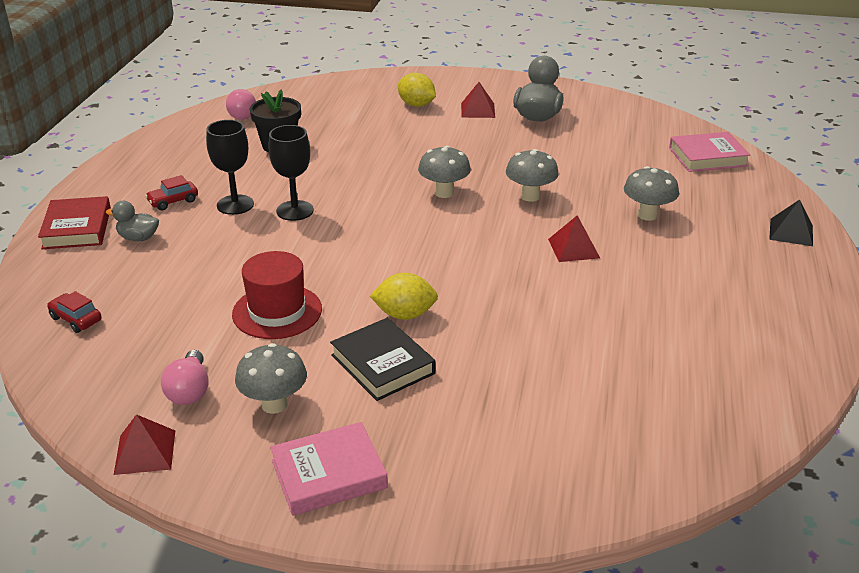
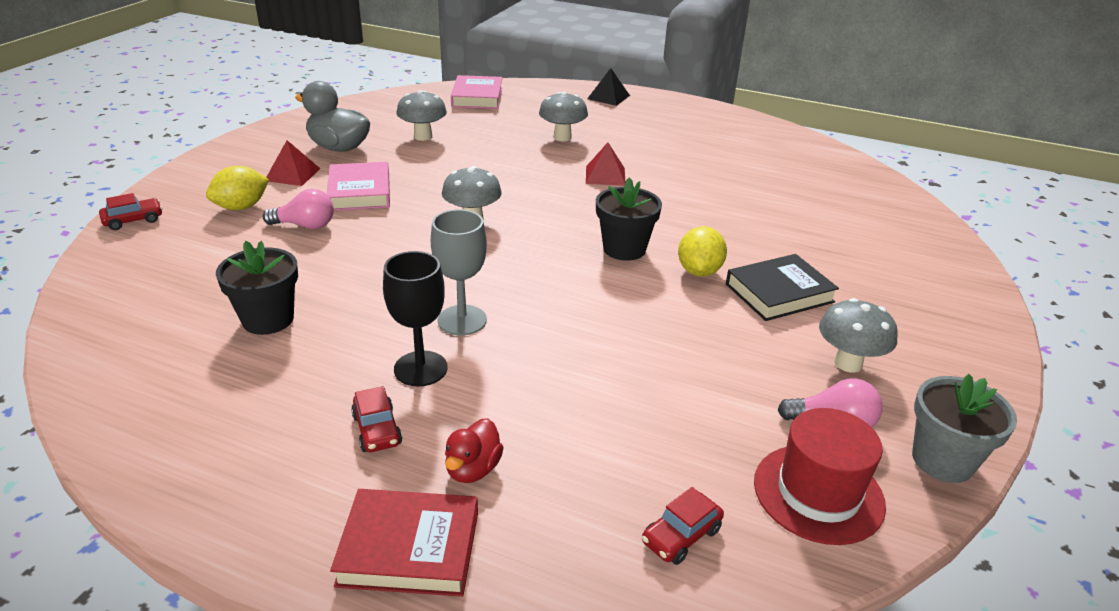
camera: 80 degrees left, 0 degrees up
grey duck [106,201,159,241] -> red duck [445,418,504,483]
red pyramid [114,414,175,475] -> grey flower pot [912,374,1017,483]
pink light bulb [226,89,256,120] -> pink light bulb moved to [263,189,334,229]
red hat [232,251,322,339] -> red hat moved to [754,408,886,545]
black goblet [269,125,314,221] -> grey goblet [431,209,487,336]
pink book [270,422,388,516] -> pink book moved to [327,162,390,211]
grey mushroom [506,149,559,202] -> grey mushroom moved to [396,90,447,141]
none -> red car [99,193,162,230]
none -> black flower pot [596,177,662,261]

